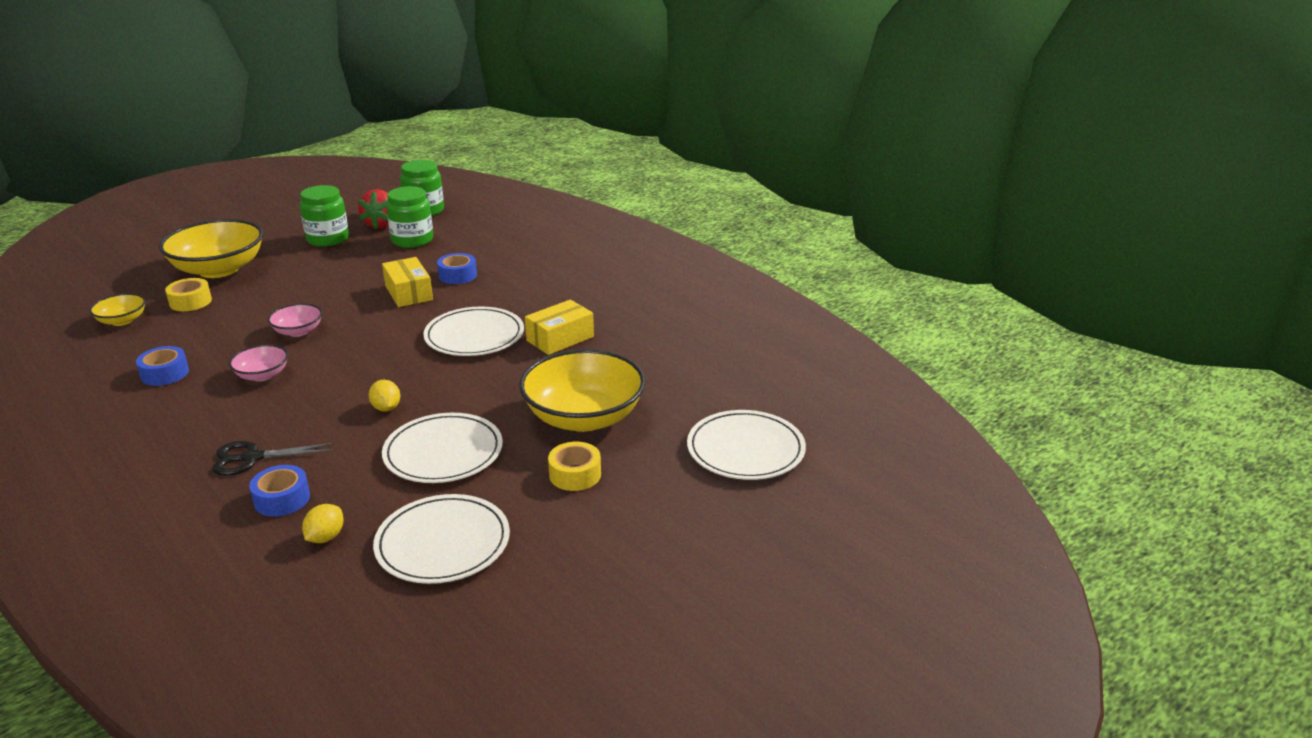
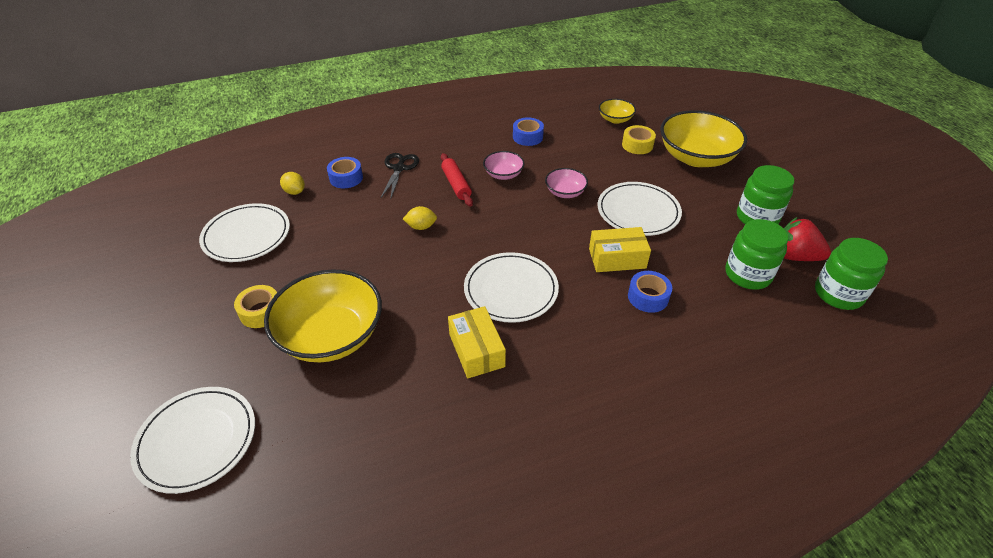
camera: 110 degrees right, 15 degrees up
white plate [382,413,503,483] -> white plate moved to [598,182,682,236]
none -> red rolling pin [441,153,473,206]

